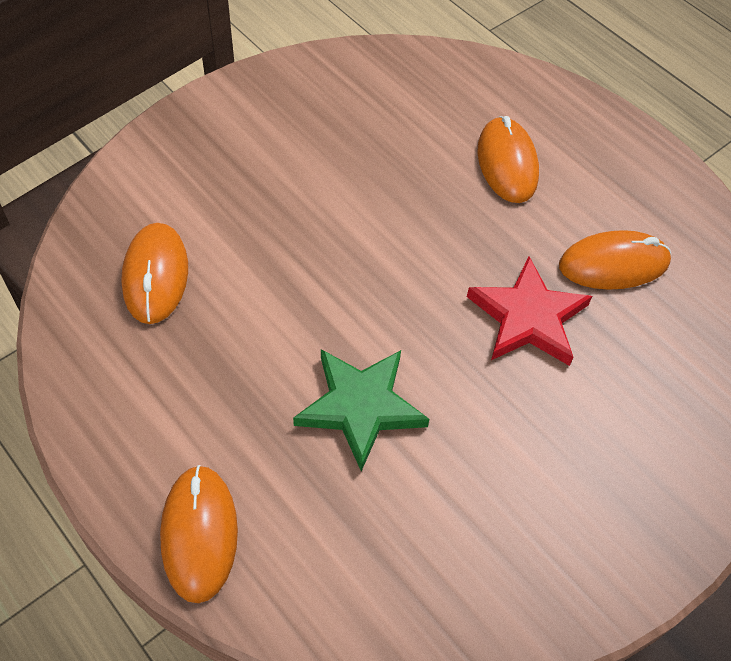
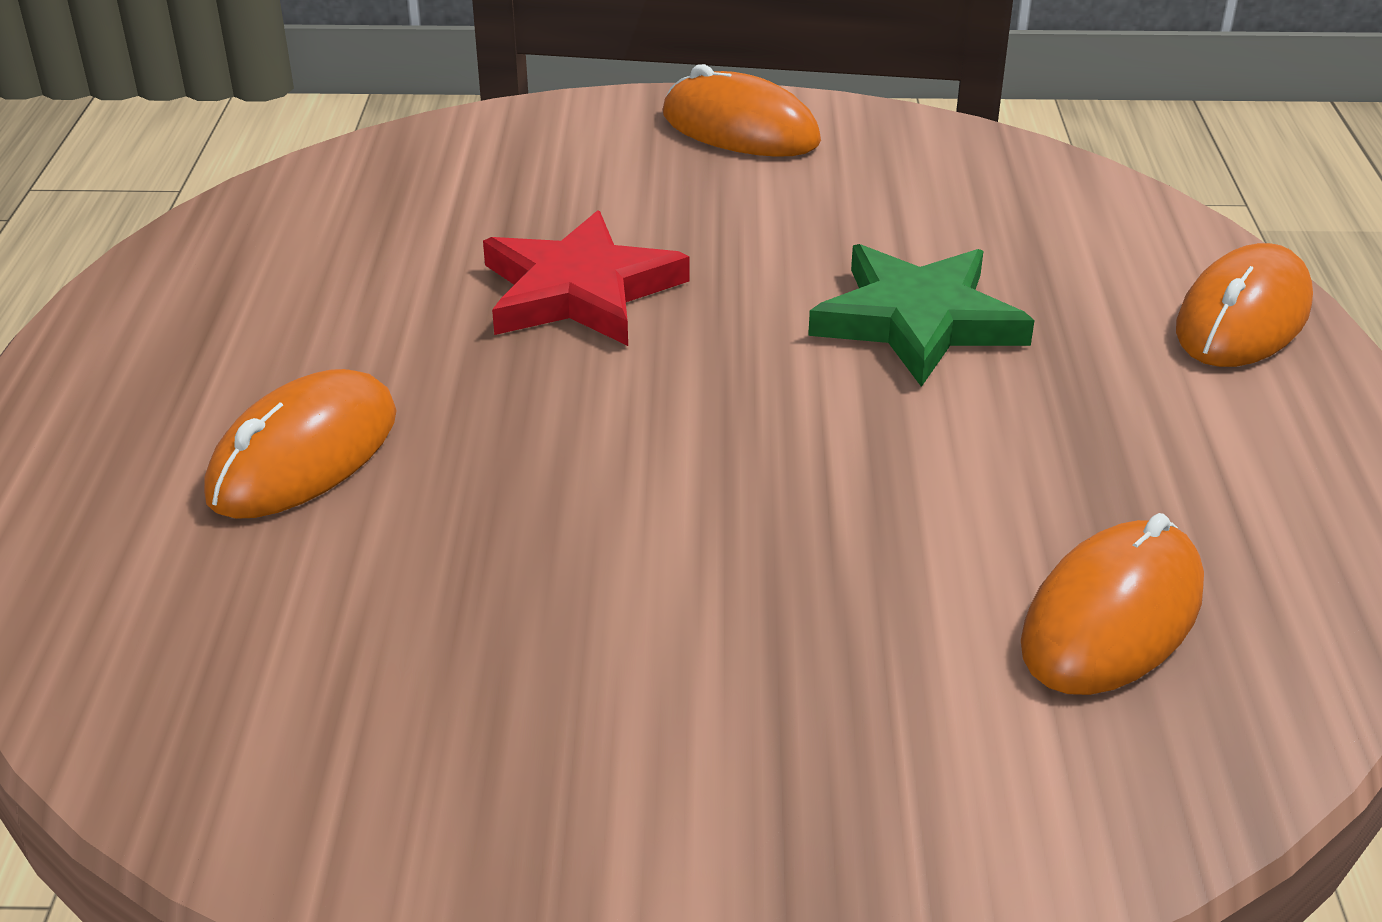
camera: 135 degrees left, 20 degrees down
orange mouse [559,230,671,290] -> orange mouse moved to [663,64,821,157]

